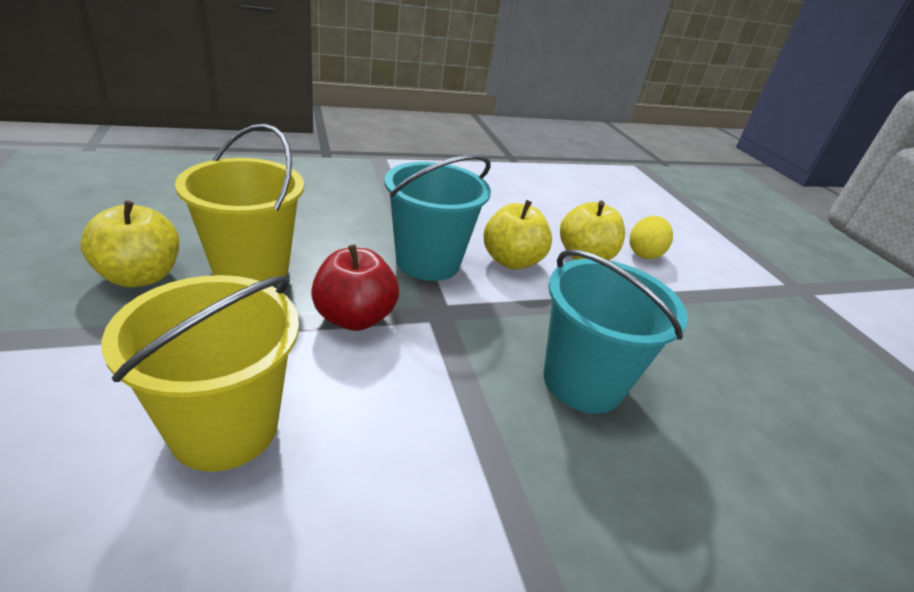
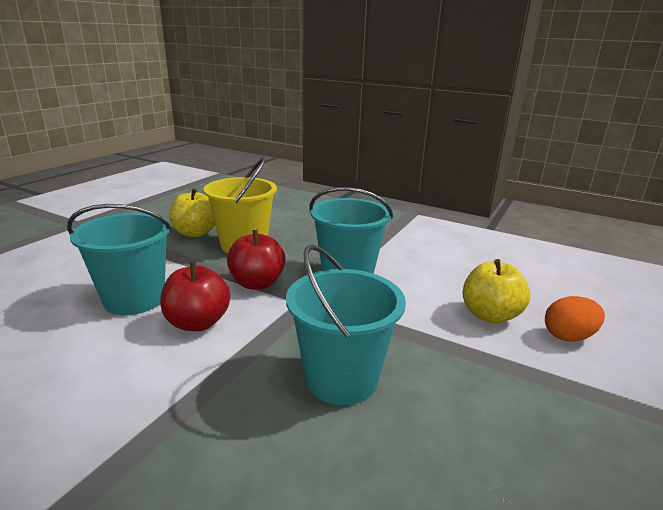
camera: 50 degrees right, 10 degrees down
yellow bucket [102,275,299,471] -> turquoise bucket [67,204,172,315]
yellow apple [484,200,552,270] -> none
yellow egg [630,216,673,259] -> orange egg [545,296,605,342]
none -> red apple [160,262,231,331]

